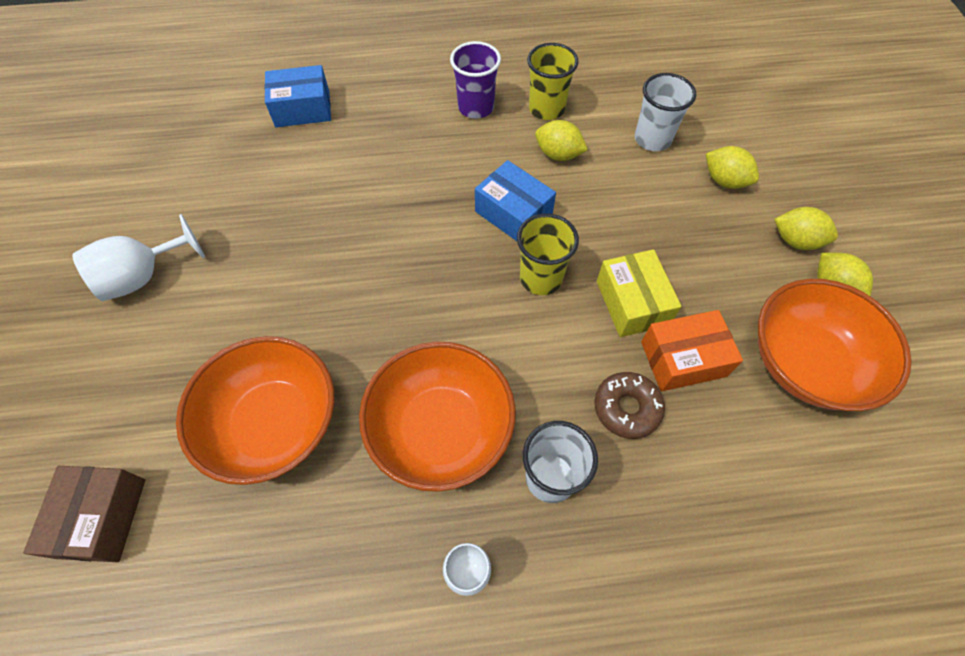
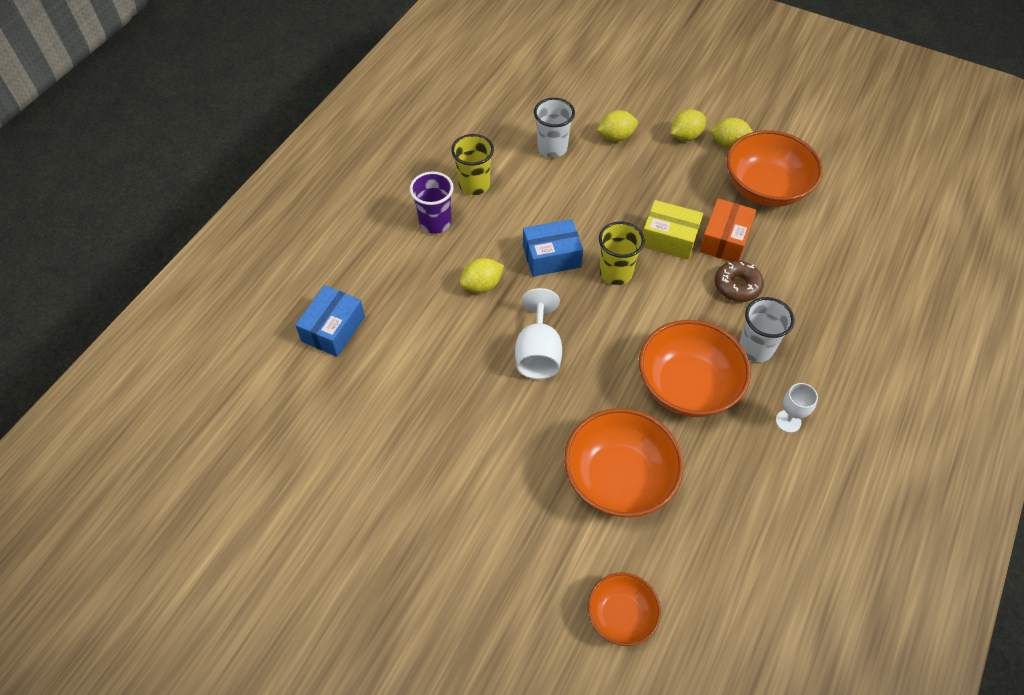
camera: 55 degrees left, 5 degrees down
brown box [23,466,145,562] -> orange bowl [588,572,661,646]
white goblet [72,214,205,301] -> white goblet moved to [515,288,562,379]
yellow lemon [535,120,588,161] -> yellow lemon moved to [460,258,504,293]

